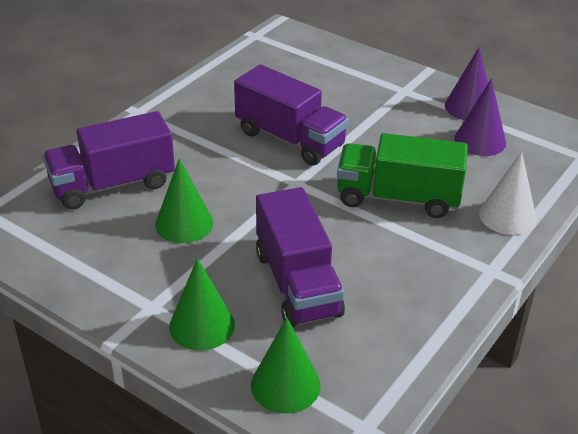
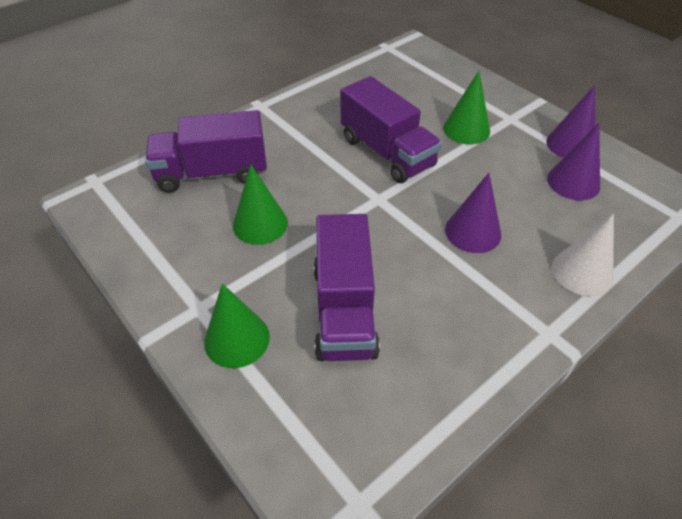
camera: 15 degrees right, 10 degrees up
green cone [251,317,321,413] -> green cone moved to [443,71,490,144]
green truck [337,133,468,218] -> purple cone [445,173,501,253]

